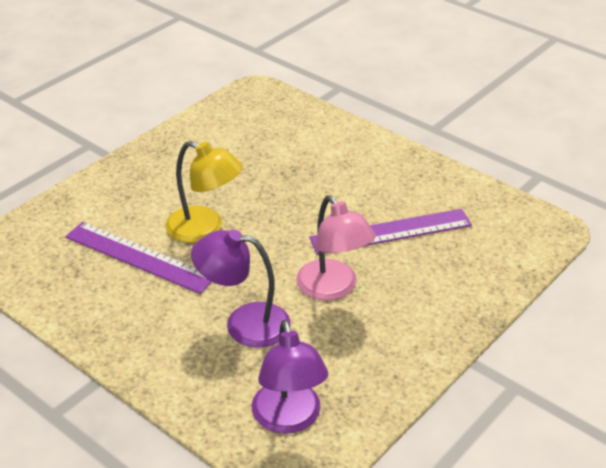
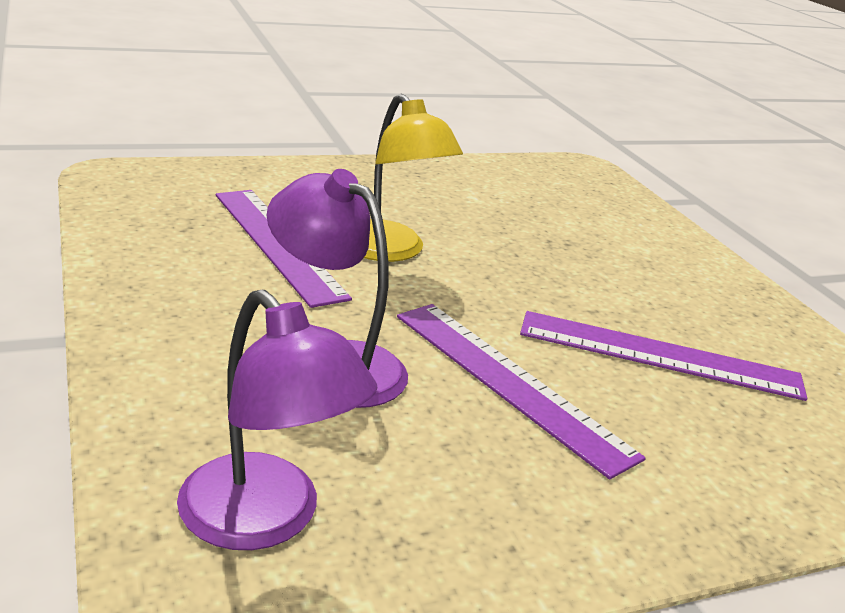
camera: 25 degrees right, 10 degrees down
purple lamp [252,319,328,434] -> purple lamp turned 60 degrees counterclockwise [177,290,378,550]
pink lamp [296,195,376,301] -> purple ruler [397,304,646,480]

